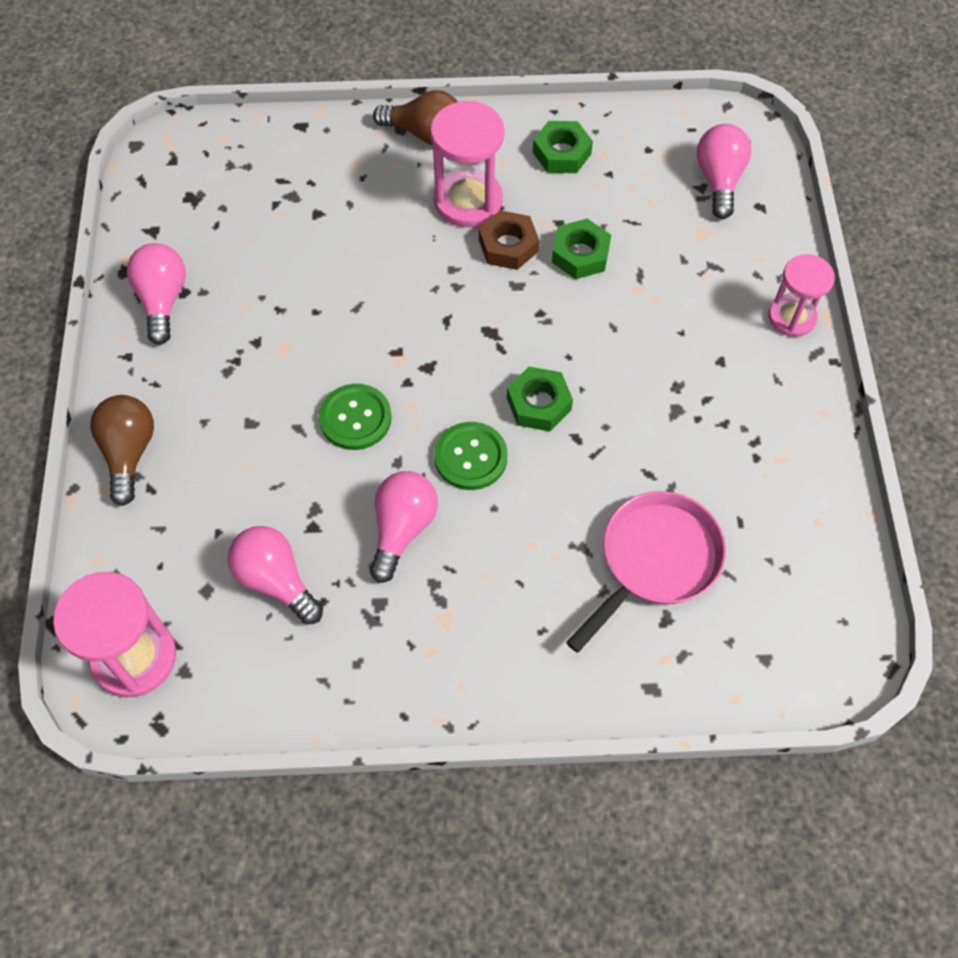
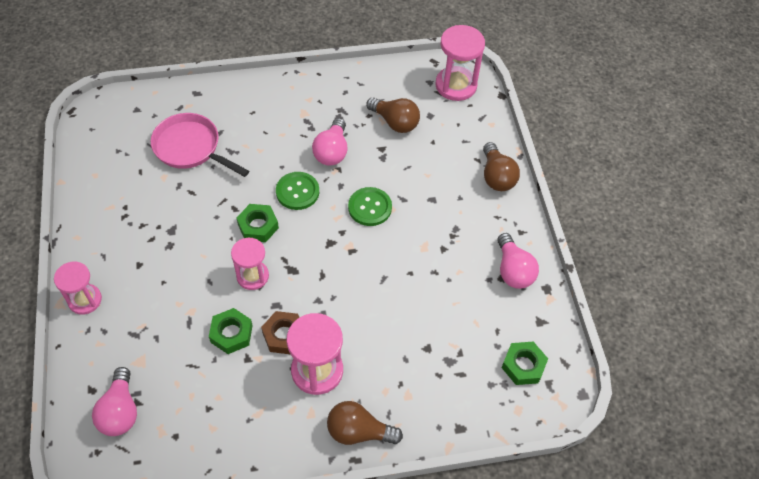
camera: 170 degrees right, 5 degrees down
pink light bulb [227,526,323,624] -> brown light bulb [366,97,420,133]
green nut [533,121,593,173] -> green nut moved to [501,342,548,385]
pink pan [566,491,726,653] -> pink pan turned 90 degrees clockwise [151,113,249,177]
none -> pink hourglass [231,238,269,290]

